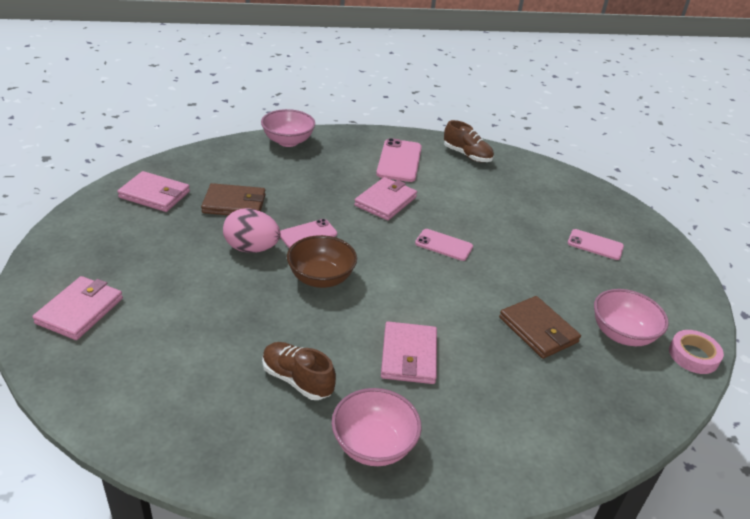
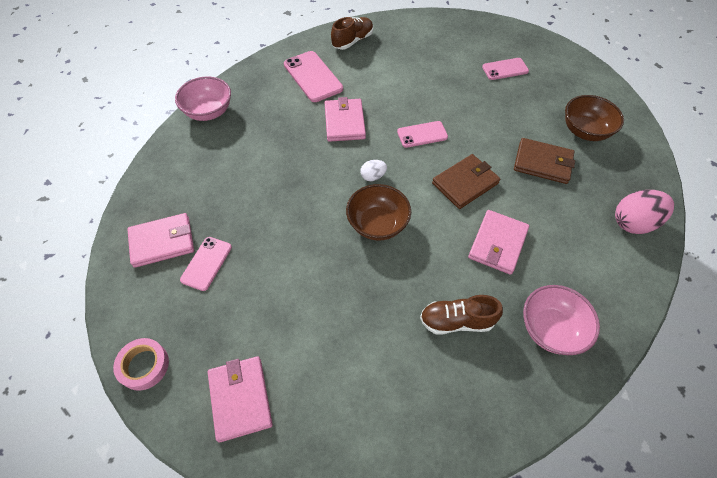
camera: 35 degrees left, 20 degrees up
brown wallet [201,183,266,215] -> brown wallet moved to [432,154,500,209]
pink egg [223,208,281,253] -> pink egg moved to [615,190,674,234]
pink phone [280,219,337,248] -> pink phone moved to [180,237,232,291]
pink wallet [381,321,437,384] -> pink wallet turned 60 degrees clockwise [468,210,529,275]
brown shoe [444,120,494,162] -> brown shoe turned 45 degrees counterclockwise [331,17,373,50]
pink bowl [594,289,669,346] -> brown bowl [565,95,624,141]
pink tape [669,330,724,374] -> pink tape moved to [113,338,169,391]
none -> white egg [360,160,387,181]

